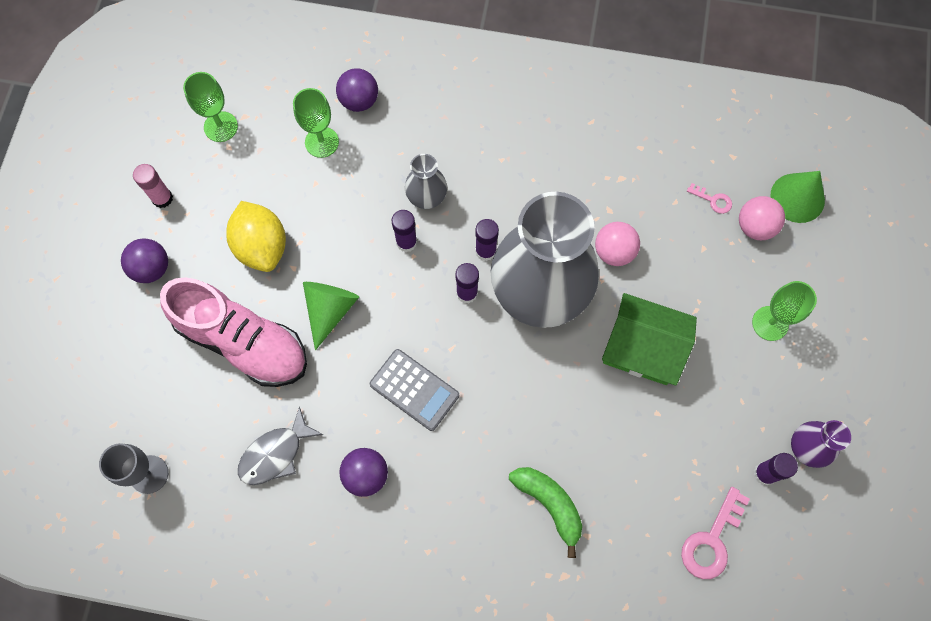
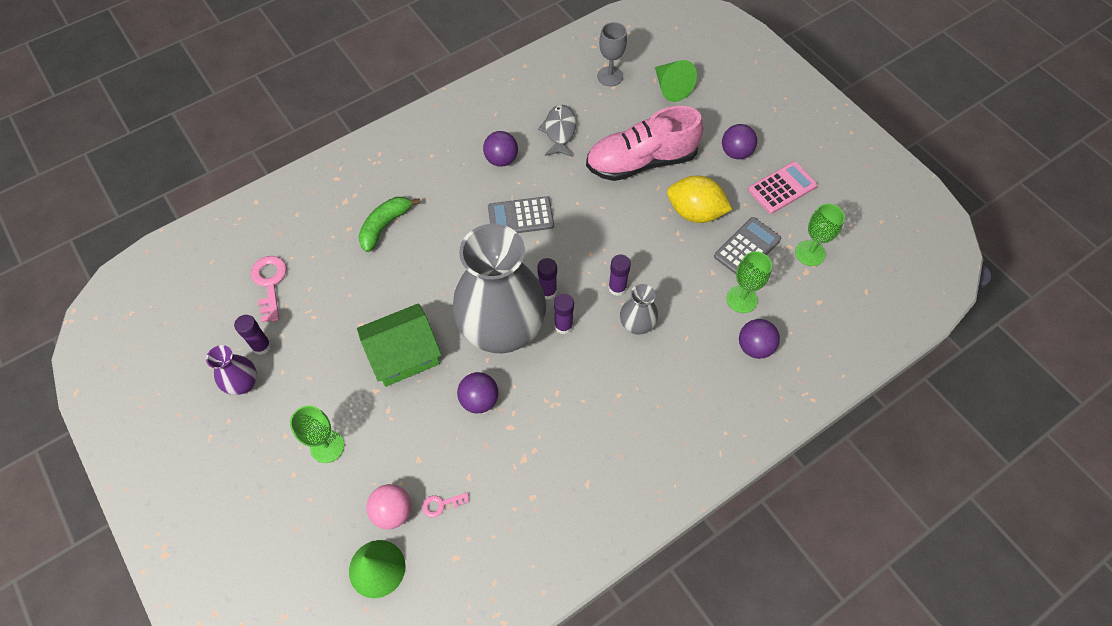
camera: 135 degrees right, 10 degrees down
pink glue stick [133,164,173,208] -> pink calculator [748,162,817,214]
green cone [303,282,359,350] -> green cone moved to [655,60,697,102]
green banana [509,467,582,558] -> green banana turned 120 degrees clockwise [358,197,420,252]
pink ball [595,222,640,266] -> purple ball [457,372,498,413]
none -> grey calculator [714,217,781,274]

